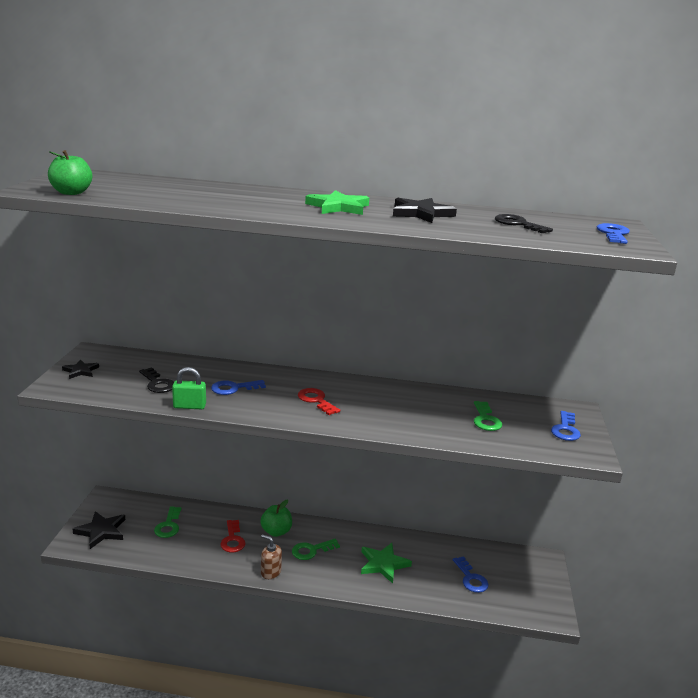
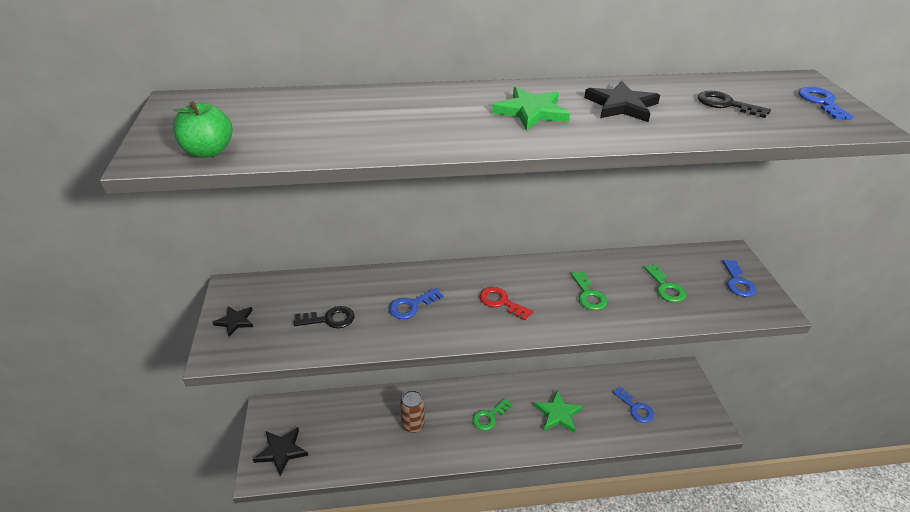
camera: 15 degrees left, 15 degrees up
black key [139,368,174,393] -> black key turned 45 degrees counterclockwise [294,306,355,328]
green key [154,506,181,538] -> green key moved to [571,271,607,310]
green padlock [172,367,206,409] -> none
red key [220,520,245,552] -> brown can [400,390,425,433]
green apple [260,500,292,537] -> none
brown soap dispenser [261,534,282,579] -> none

